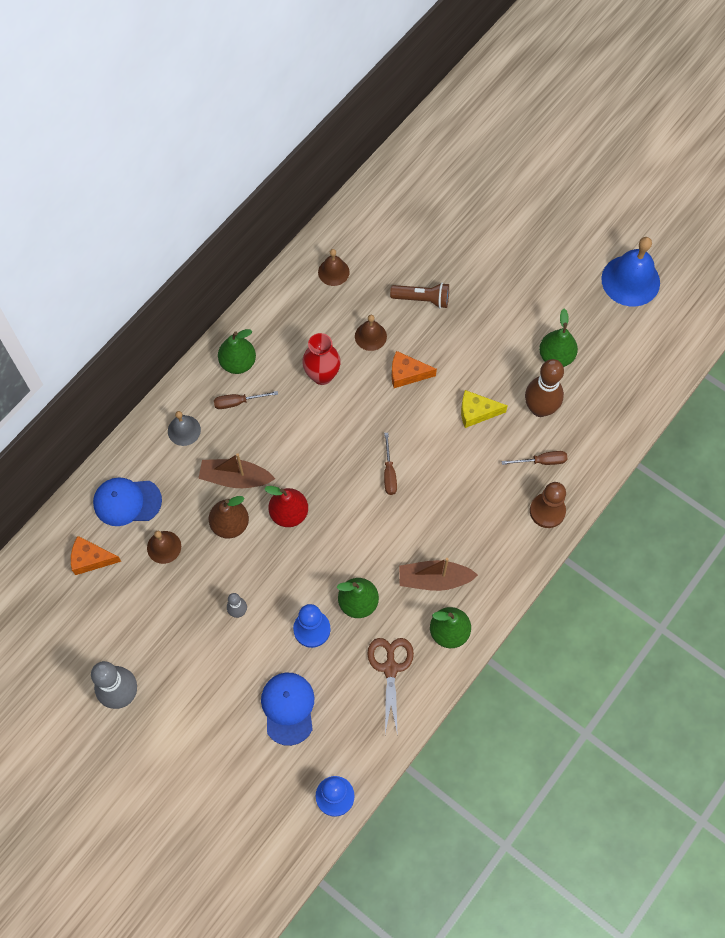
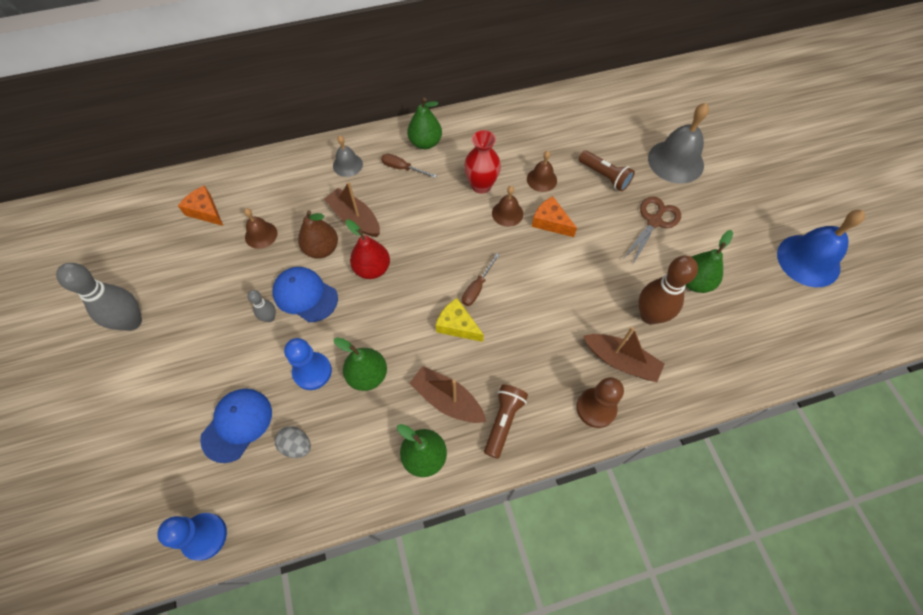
camera: 35 degrees right, 5 degrees down
blue cap [93,477,162,526] -> blue cap moved to [272,267,338,322]
brown bell [318,249,350,286] -> brown bell moved to [492,186,523,227]
brown scissors [367,638,414,736] -> brown scissors moved to [622,196,681,264]
yellow cheese [461,390,508,428] -> yellow cheese moved to [436,298,484,342]
brown screwdriver [501,451,567,465] -> brown boat [583,327,665,382]
none -> grey egg [275,426,311,458]
none -> brown flashlight [484,384,528,459]
none -> grey bell [648,103,709,184]

